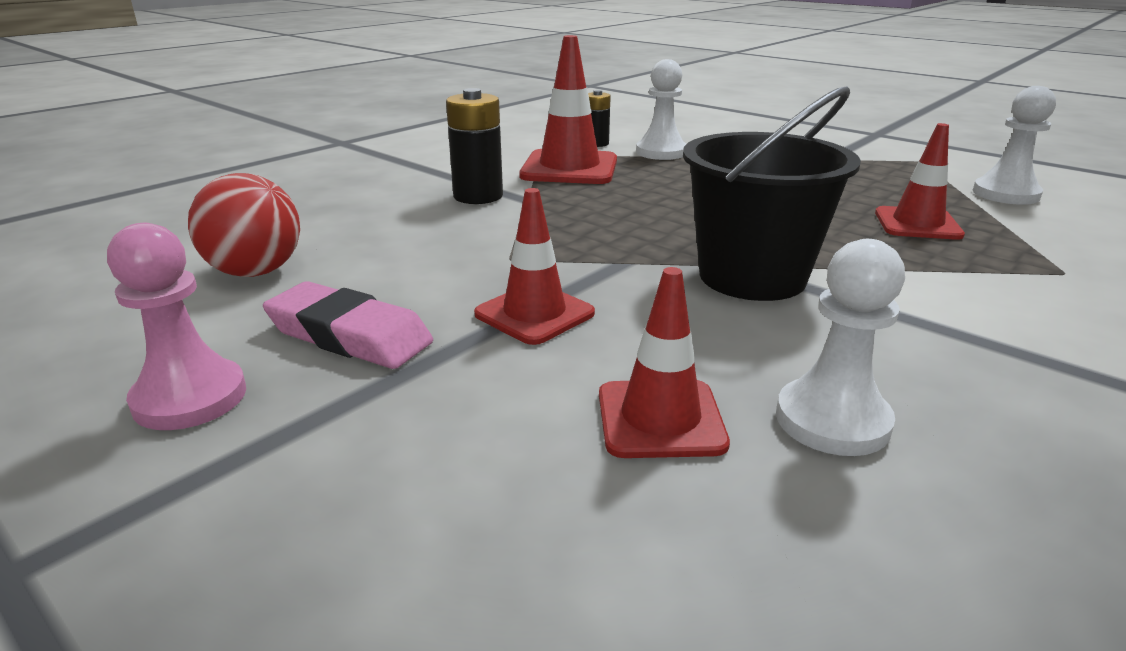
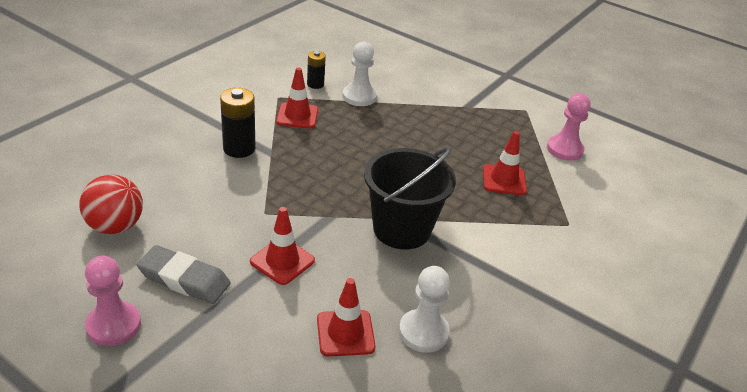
camera: 10 degrees left, 10 degrees up
pink eraser [263,281,433,369] -> grey eraser [137,245,231,304]
red traffic cone [519,35,617,184] -> red traffic cone [276,67,318,128], size x0.65
white pawn [973,86,1056,205] -> pink pawn [547,93,590,161]

